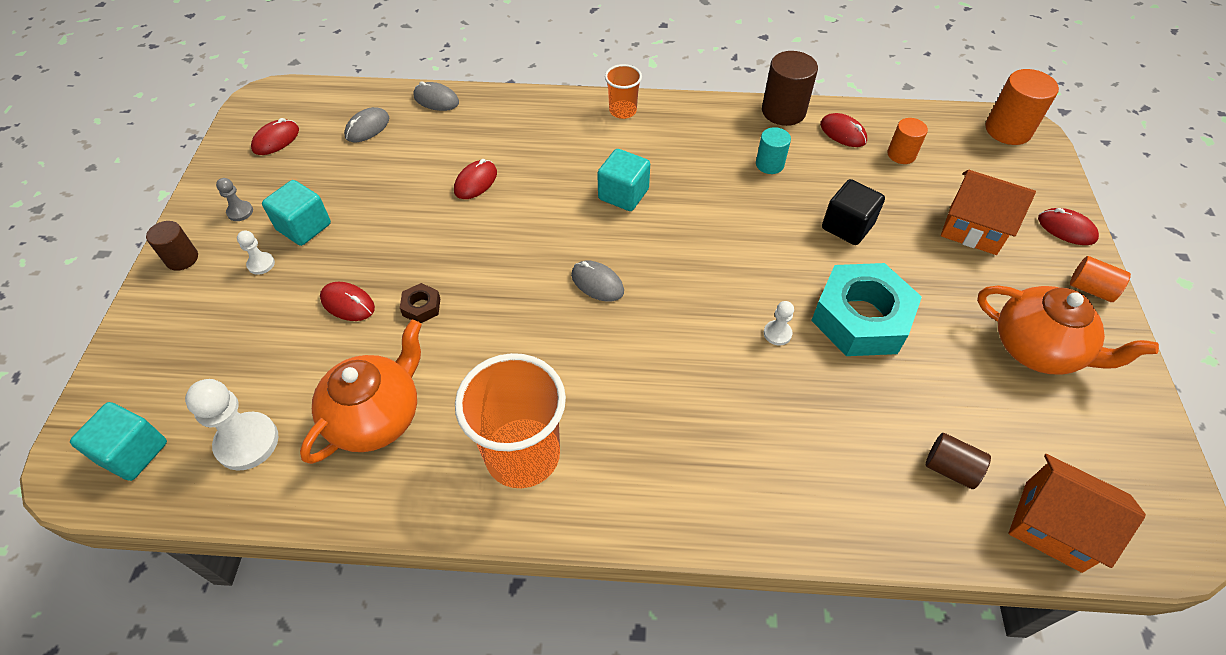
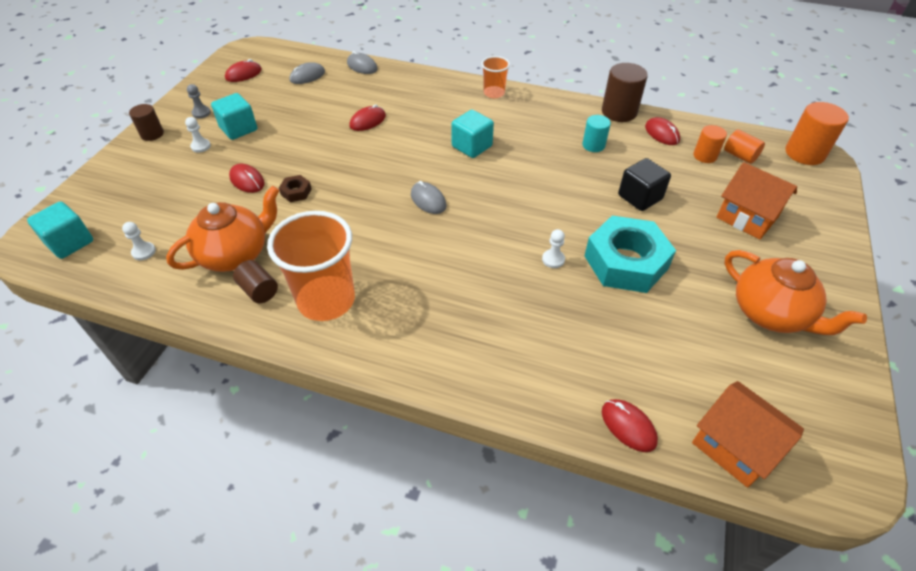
camera: 15 degrees right, 5 degrees down
white pawn [185,379,278,471] -> white pawn [122,222,156,260], size x0.51
brown cylinder [926,433,991,489] -> brown cylinder moved to [233,260,278,303]
red mouse [1038,208,1099,245] -> red mouse moved to [602,399,658,452]
orange cylinder [1070,256,1131,302] -> orange cylinder moved to [724,130,765,164]

